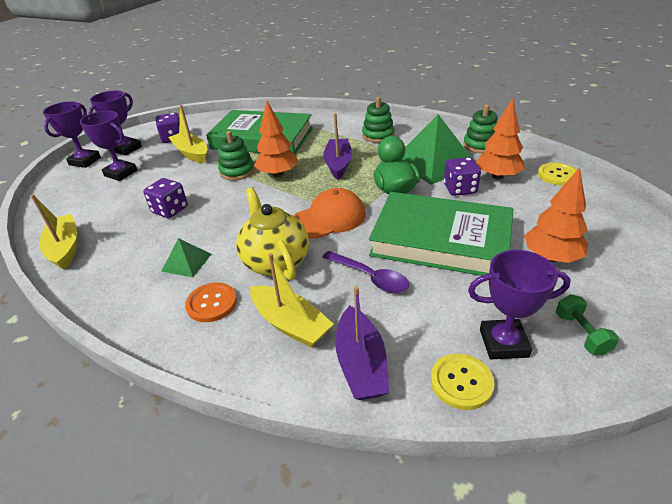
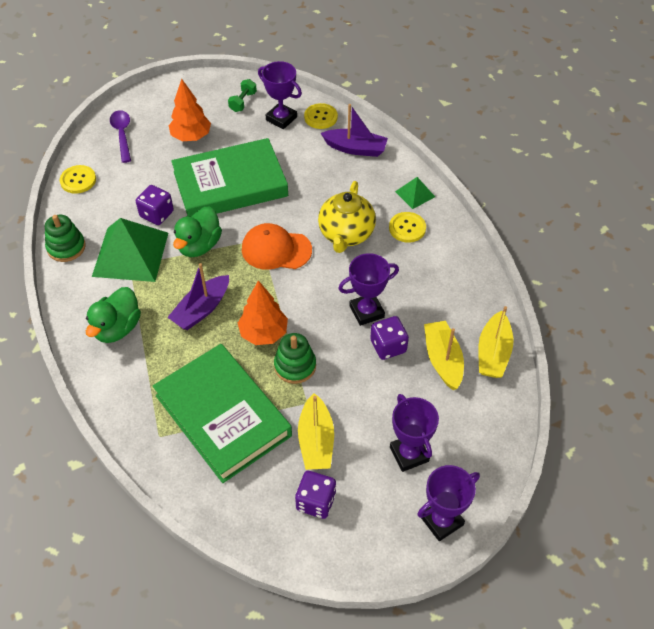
camera: 145 degrees left, 15 degrees up
purple trophy [88,90,142,155] -> purple trophy moved to [338,253,399,326]
green pyramid [161,238,211,277] -> green pyramid moved to [395,177,435,209]
orange button [185,282,237,322] -> yellow button [389,212,426,243]
yellow boat [250,253,334,347] -> yellow boat moved to [424,321,464,390]
purple spoon [322,251,409,293] -> purple spoon moved to [110,110,131,163]
purple boat [335,286,390,400] -> purple boat turned 75 degrees clockwise [321,104,388,157]
green stacking toy [362,97,395,143] -> green duck [86,287,141,343]
green book [369,192,514,276] -> green book turned 75 degrees counterclockwise [171,138,288,217]
orange tree [476,98,525,180] -> none

